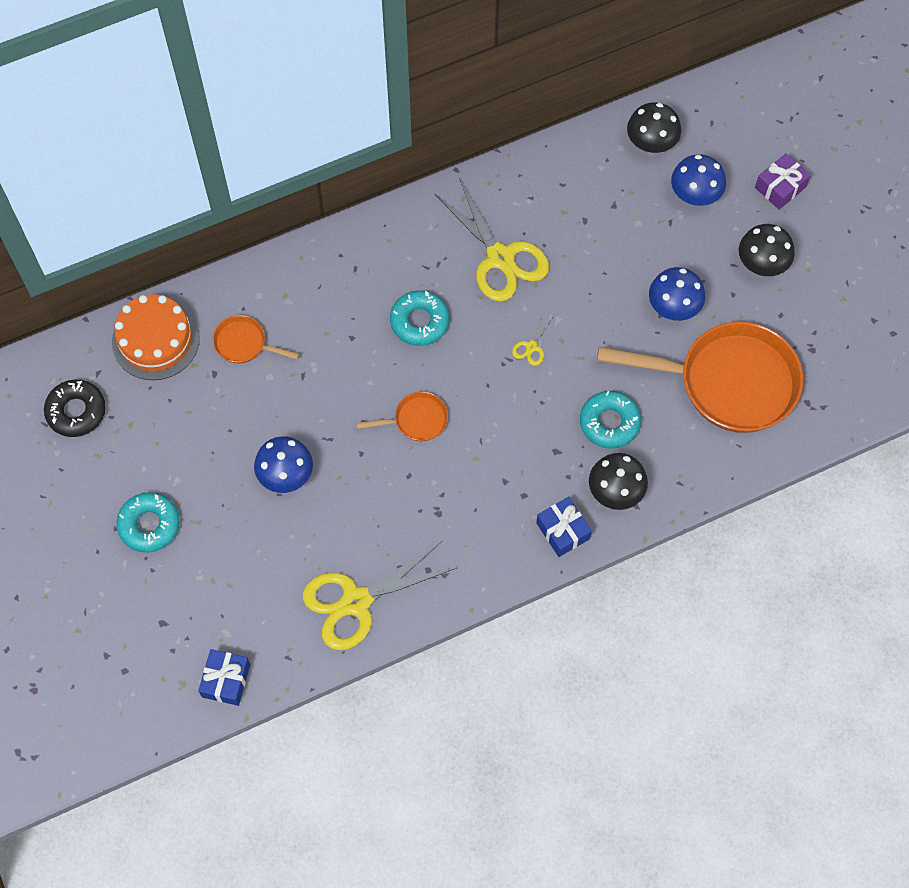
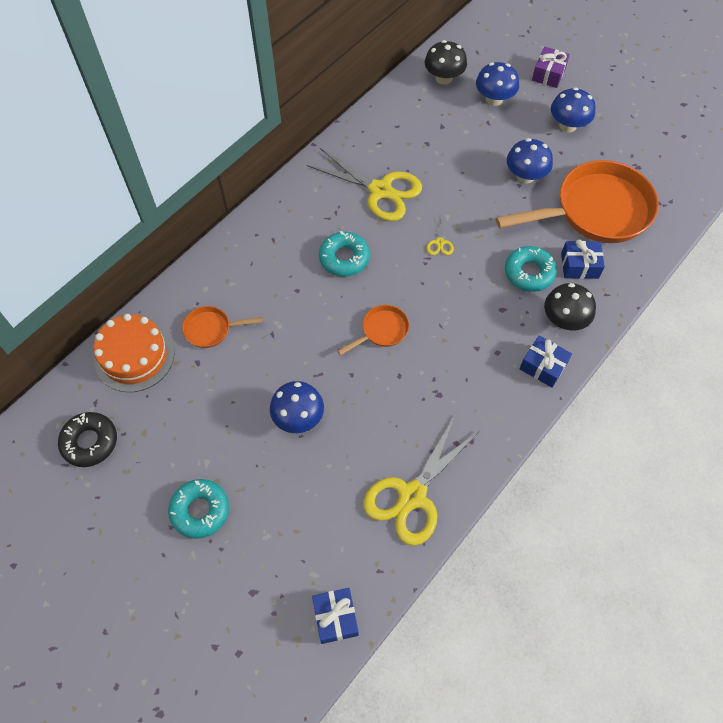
camera: 25 degrees left, 5 degrees down
black mushroom [739,224,795,276] -> blue mushroom [551,87,596,132]
none -> blue gift [561,239,605,279]

